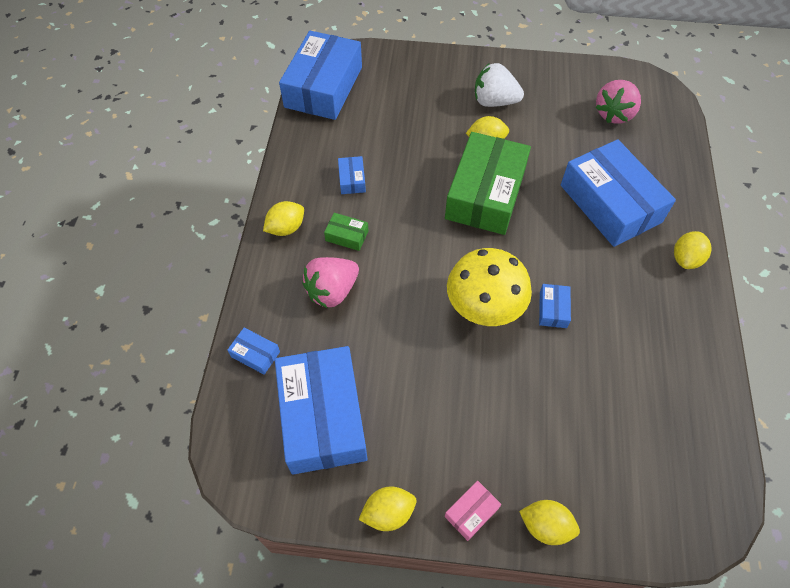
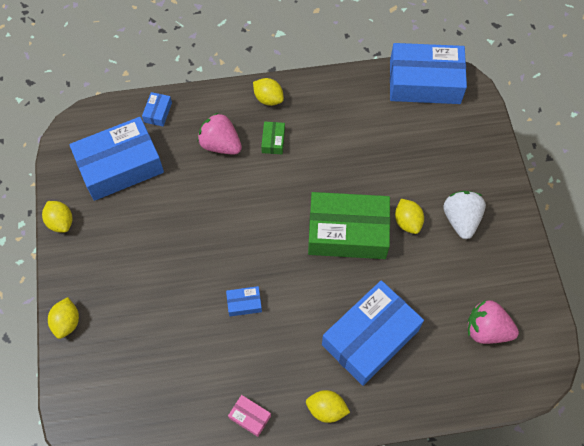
camera: 75 degrees right, 5 degrees up
blue box [338,156,366,194] -> none
pink box [445,481,501,541] -> pink box moved to [228,395,271,437]
yellow mushroom [447,248,532,326] -> none

